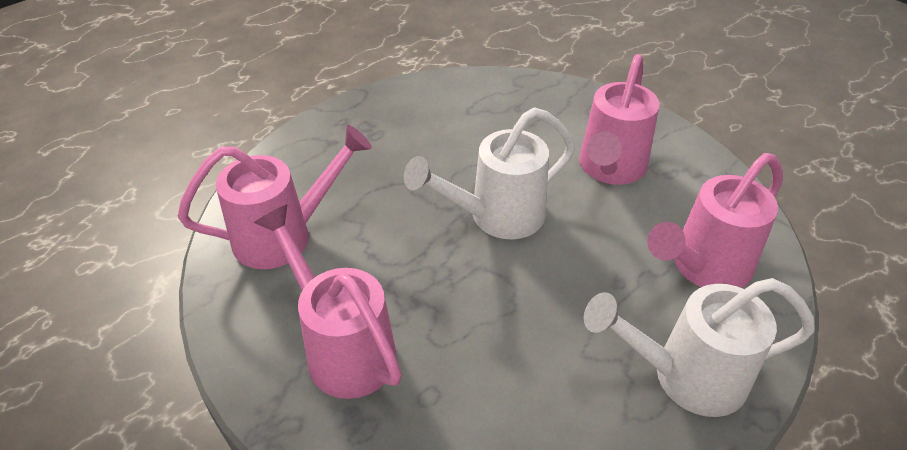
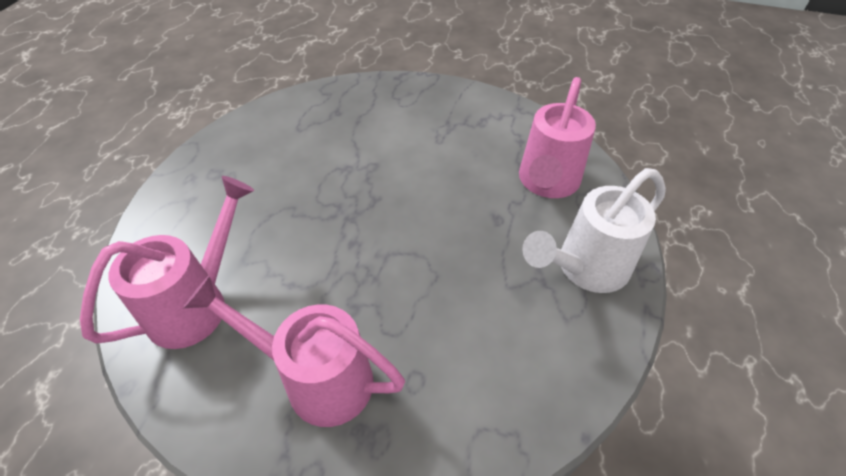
camera: 30 degrees left, 5 degrees up
white watering can [404,108,575,239] -> none
pink watering can [579,54,660,185] -> none

